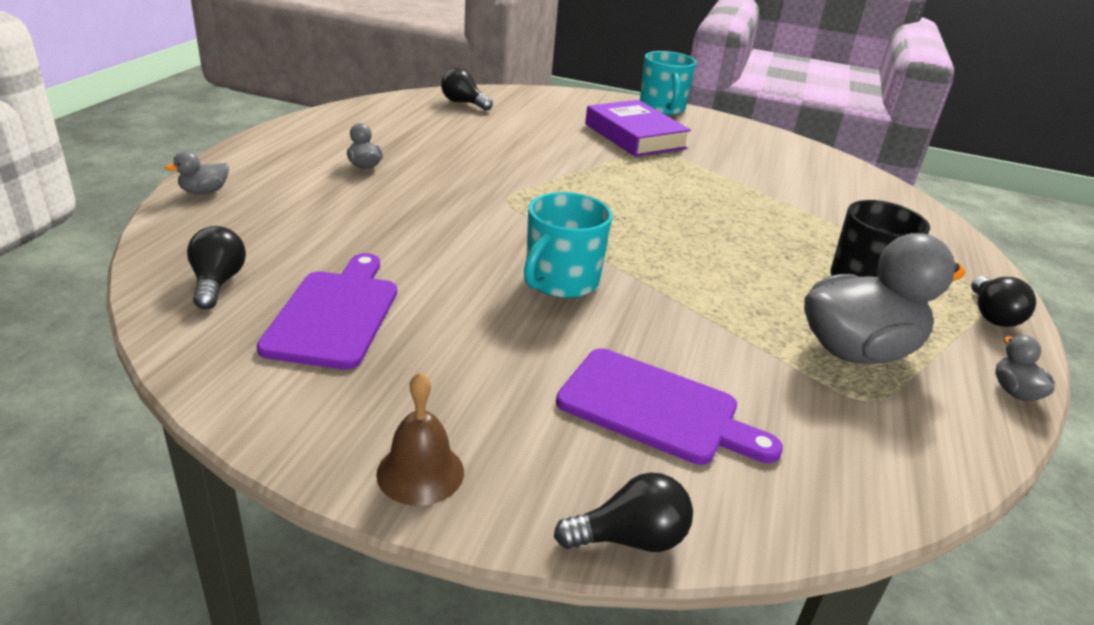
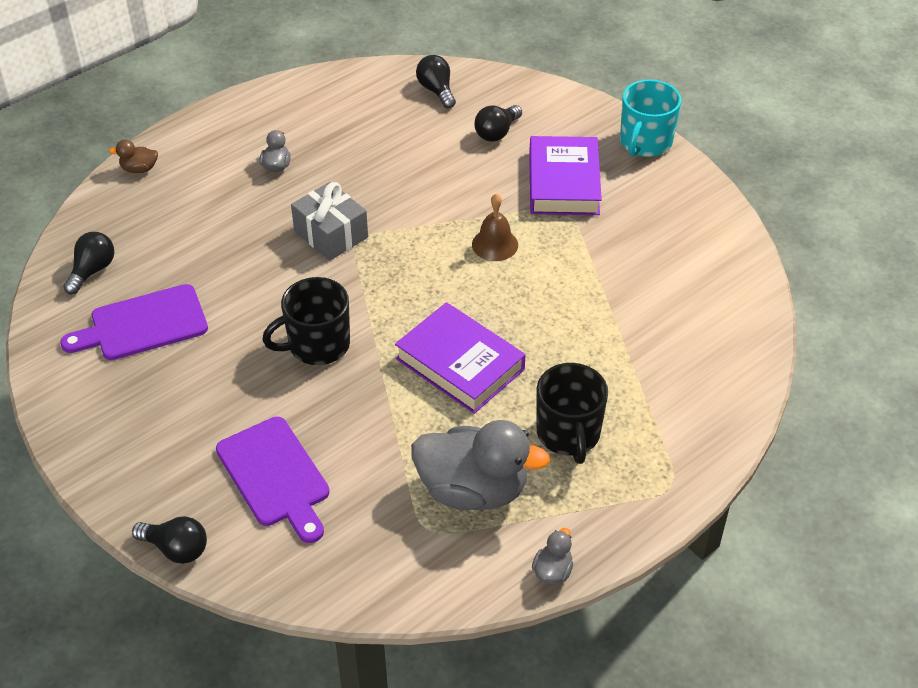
camera: 35 degrees right, 15 degrees up
grey duck [165,151,229,194] -> brown duck [109,140,158,173]
purple cutting board [257,253,397,370] -> purple cutting board turned 150 degrees counterclockwise [60,284,208,360]
brown bell [376,372,464,506] -> brown bell moved to [472,193,518,261]
turquoise mug [524,192,612,298] -> black mug [262,277,350,365]
black light bulb [971,276,1036,327] -> black light bulb moved to [474,105,522,142]
none -> grey gift [291,182,368,261]
none -> purple book [395,302,526,414]

